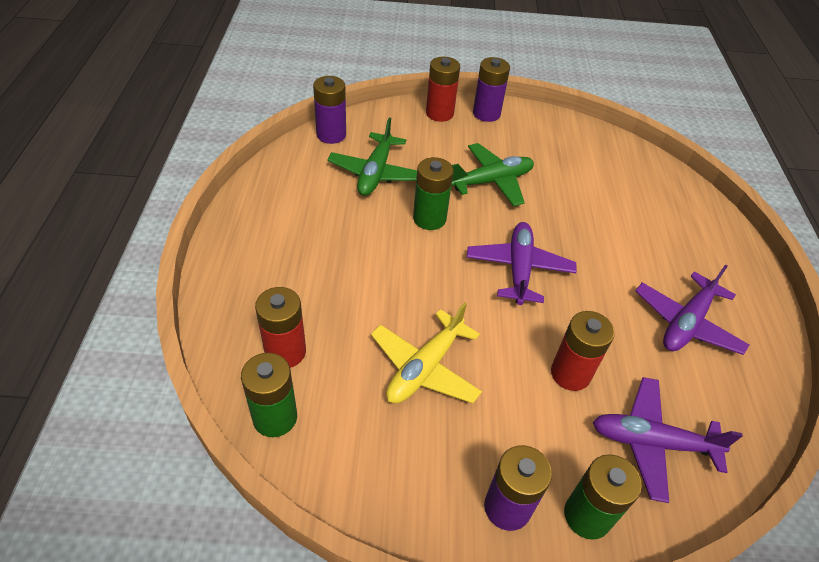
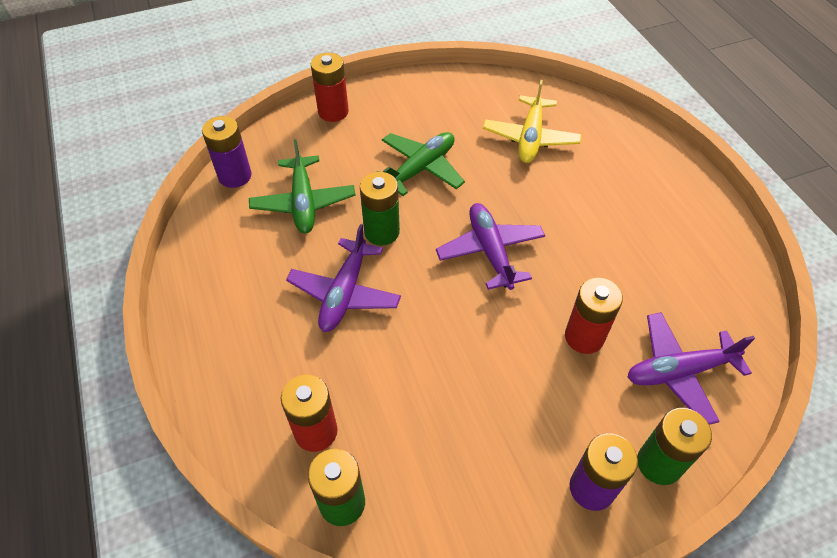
camera: 20 degrees left, 5 degrees up
yellow plane [371,302,482,404] -> yellow plane moved to [483,80,582,163]
purple battery [473,57,510,122] -> none
purple plane [635,265,749,355] -> purple plane moved to [286,224,401,332]

